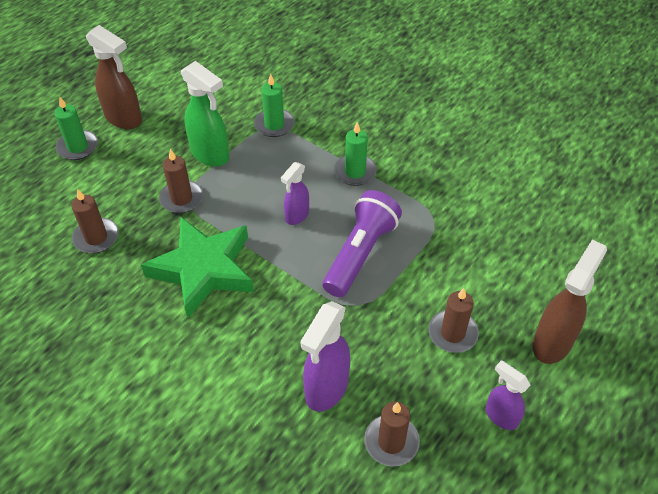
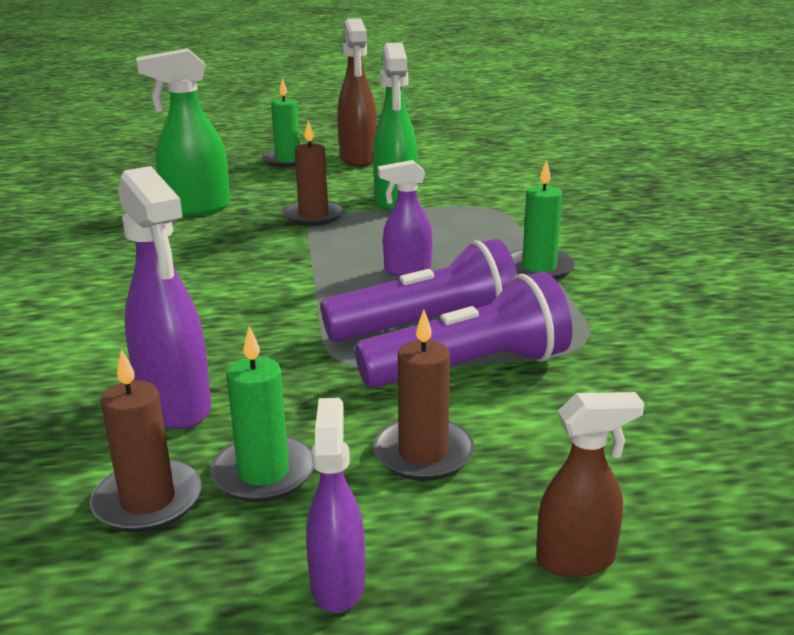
camera: 45 degrees right, 25 degrees down
brown candle [71,188,119,253] -> green spray bottle [136,48,230,216]
green star [141,217,254,318] -> none
green candle [254,74,295,137] -> green candle moved to [210,326,314,502]
purple spray bottle [300,301,350,412] -> purple spray bottle turned 105 degrees counterclockwise [118,166,211,429]
brown spray bottle [532,240,607,364] -> brown spray bottle [536,392,644,577], size x0.61
none -> purple flashlight [355,272,572,388]

